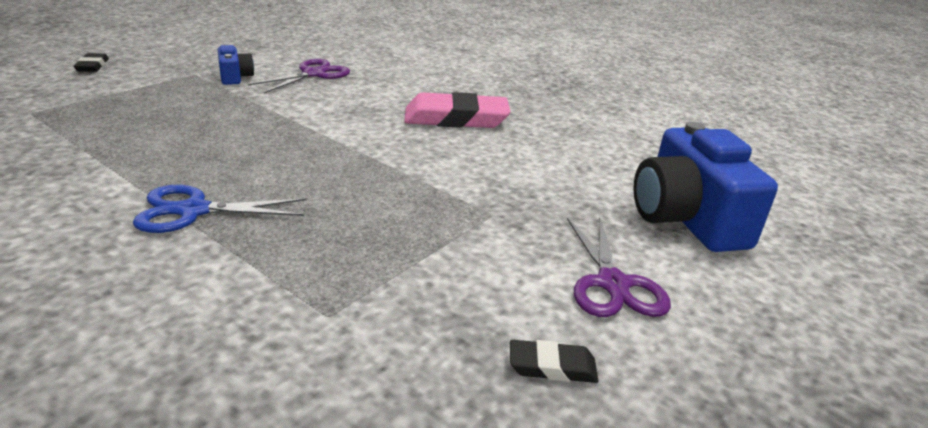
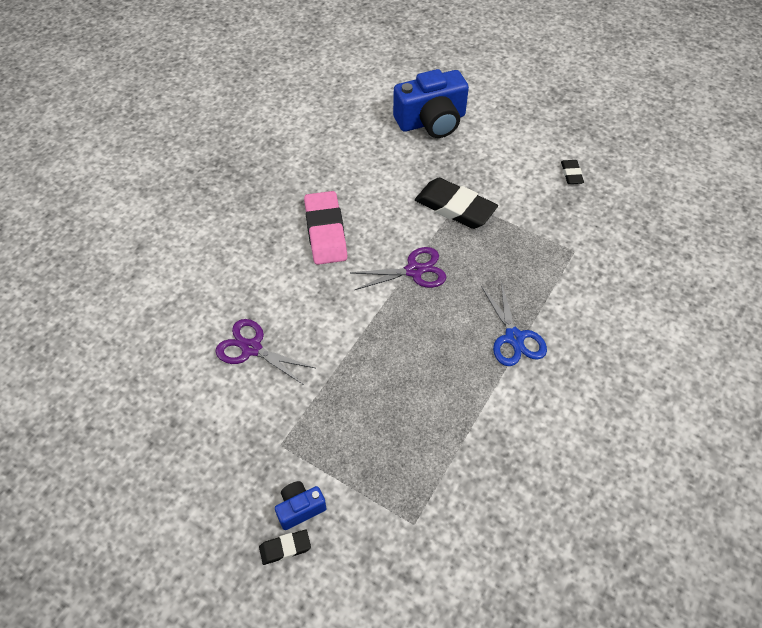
camera: 95 degrees left, 25 degrees up
blue camera [218,45,254,85] -> blue camera moved to [275,481,327,530]
purple scissors [567,217,671,317] -> purple scissors moved to [351,247,446,290]
none -> black eraser [415,178,498,229]

